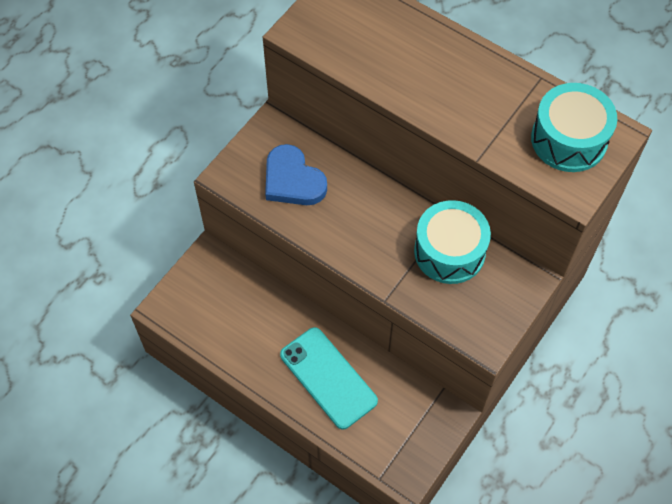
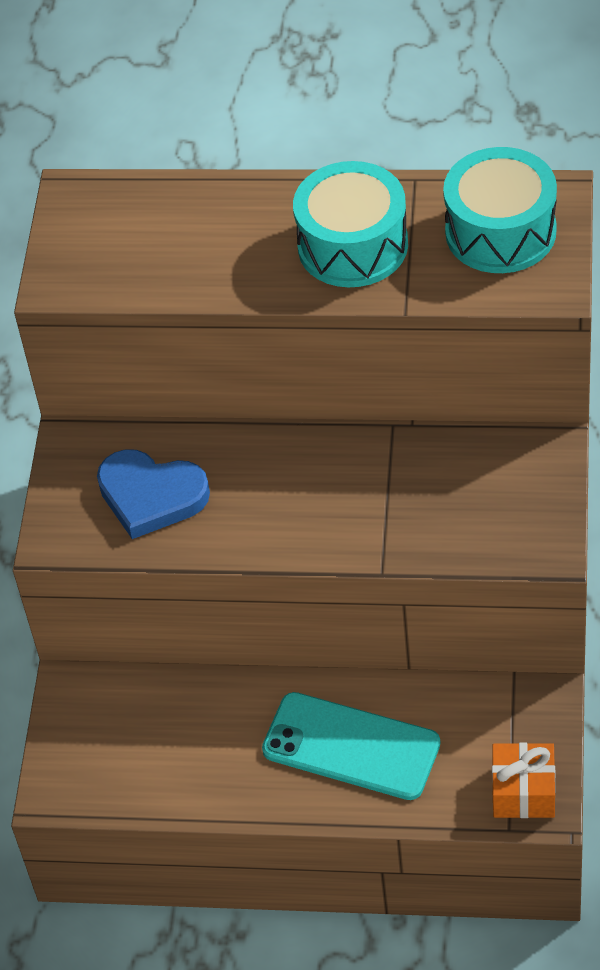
camera: 25 degrees left, 10 degrees down
turquoise drum [414,200,491,284] -> turquoise drum moved to [293,161,408,287]
none -> orange gift [492,742,555,818]

